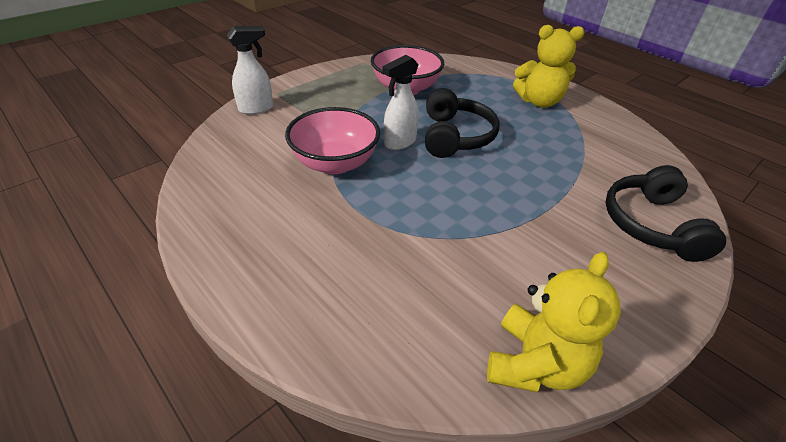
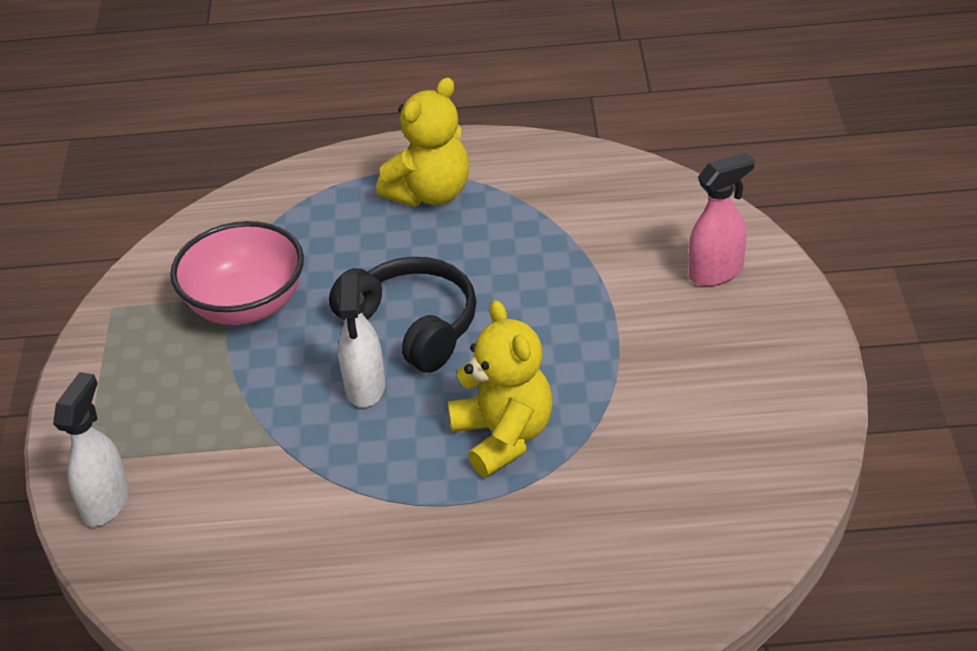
camera: 45 degrees left, 0 degrees up
pink bowl [285,107,380,174] -> none
yellow teddy bear [487,252,621,392] -> yellow teddy bear moved to [448,300,552,477]
black headphones [605,165,726,262] -> pink spray bottle [689,152,755,286]

